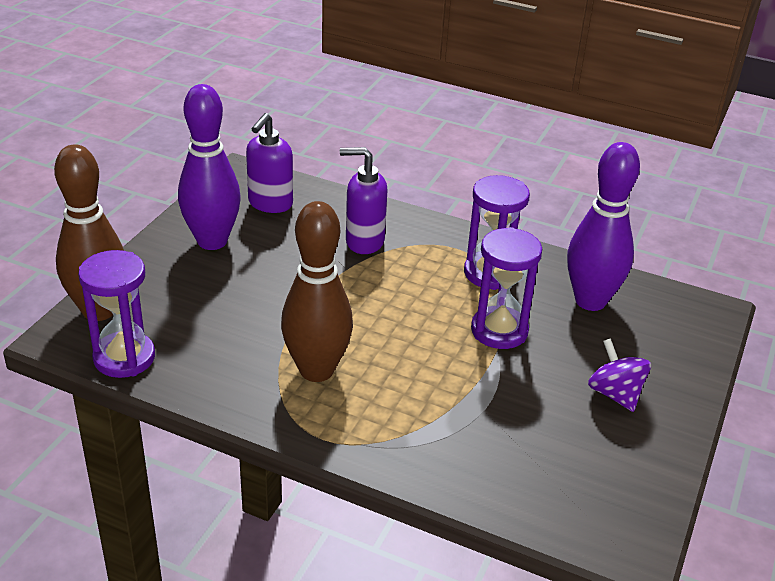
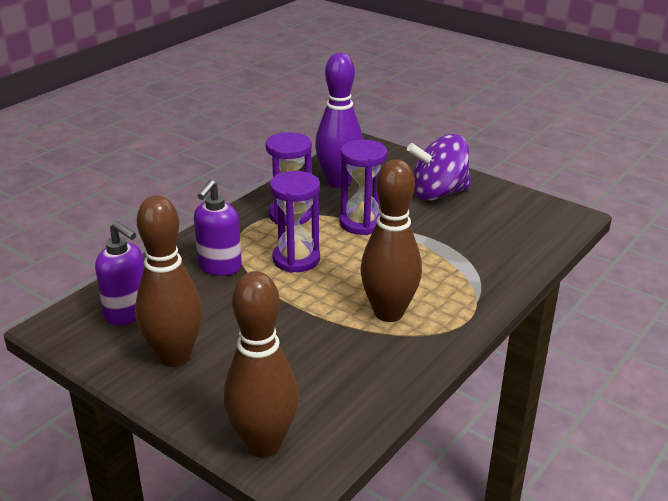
camera: 75 degrees left, 5 degrees down
purple hourglass [78,250,155,378] -> purple hourglass moved to [270,171,320,273]
purple bowling pin [178,84,241,250] -> brown bowling pin [135,196,203,367]
purple spinning top [588,339,651,412] -> purple spinning top [407,134,471,201], size x1.64

